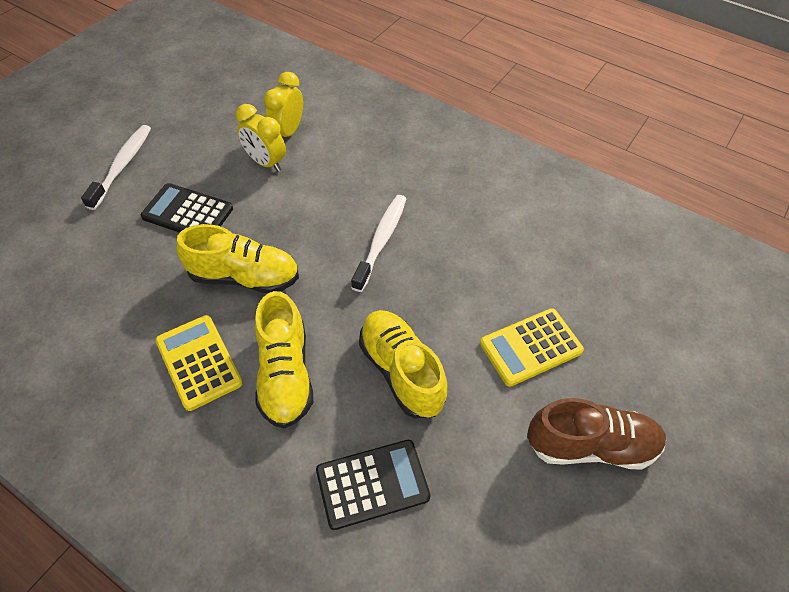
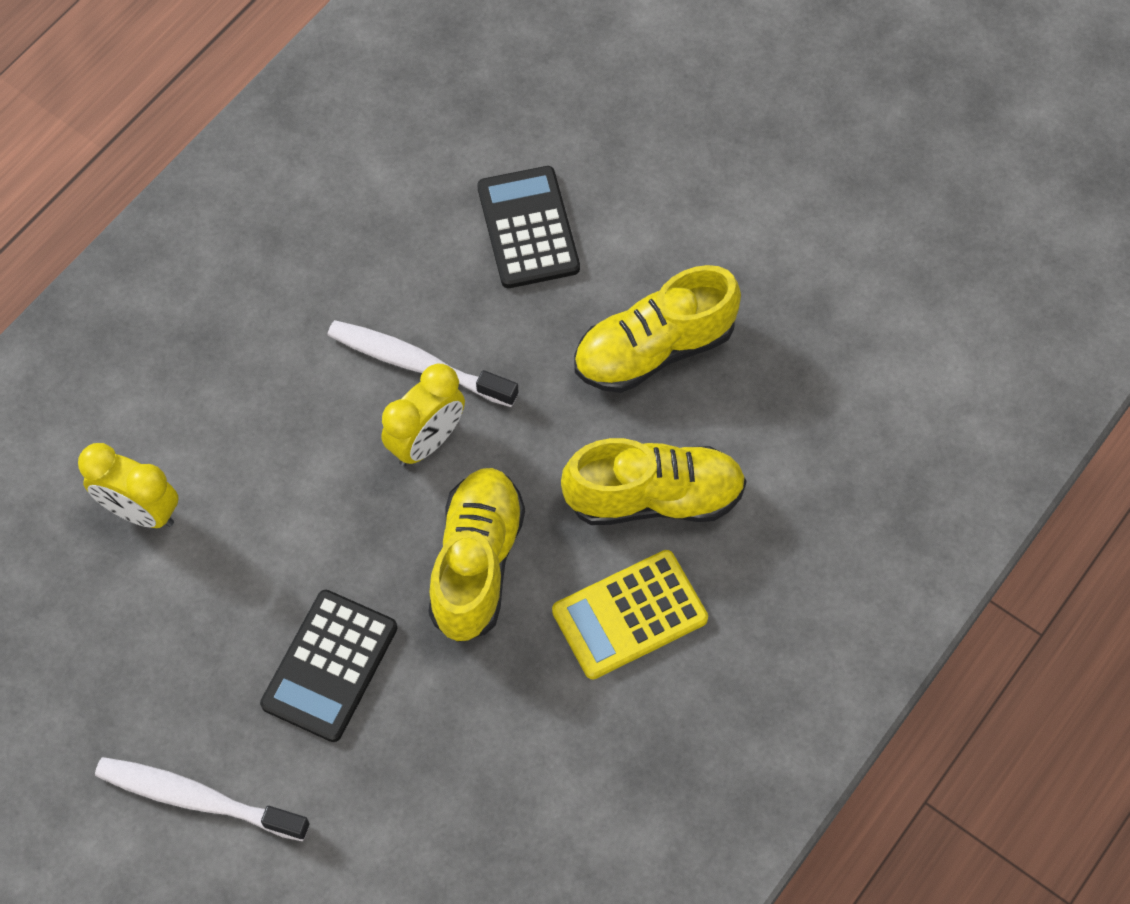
camera: 85 degrees left, 10 degrees up
yellow clock [236,104,286,172] -> yellow clock moved to [381,364,465,466]
black calculator [316,440,430,530] -> black calculator moved to [477,166,580,288]
yellow calculator [480,308,584,387] -> none
brown shoe [527,398,666,470] -> none

